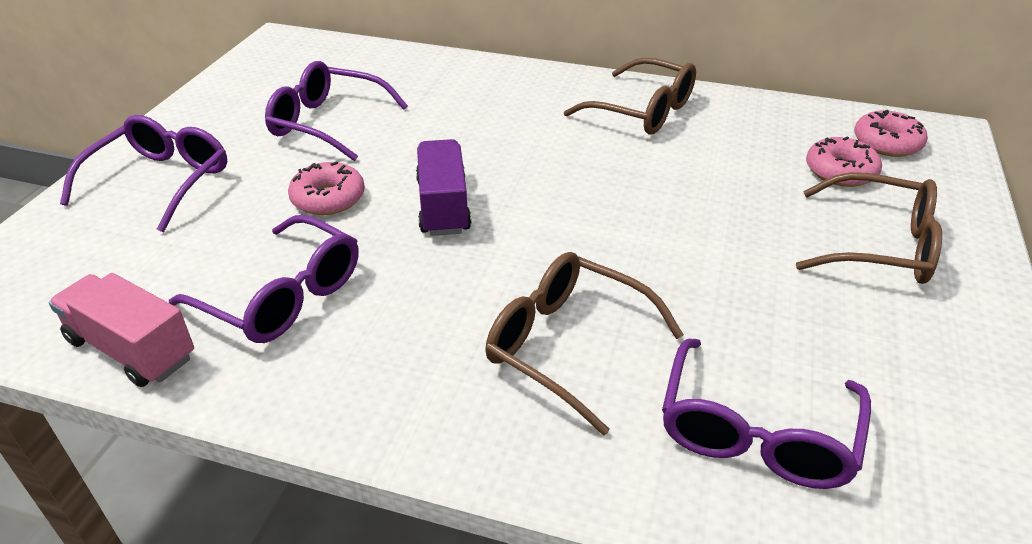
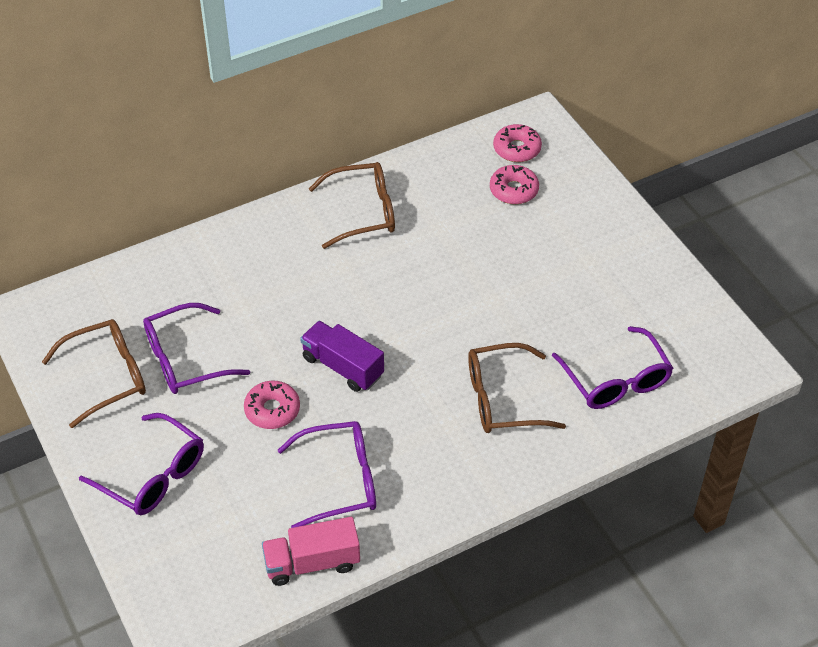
camera: 45 degrees left, 10 degrees up
purple glasses [60,115,227,232] -> purple glasses turned 150 degrees clockwise [79,413,204,515]
brown glasses [796,172,942,284] -> brown glasses moved to [42,319,146,428]

